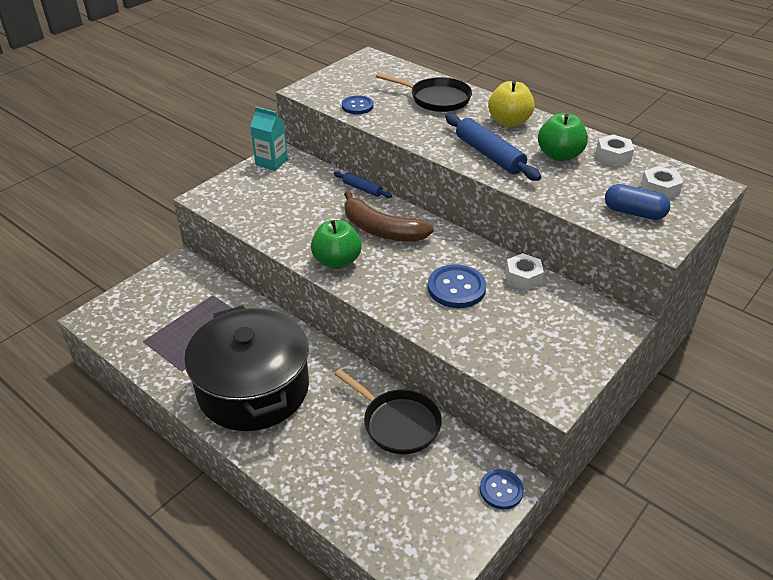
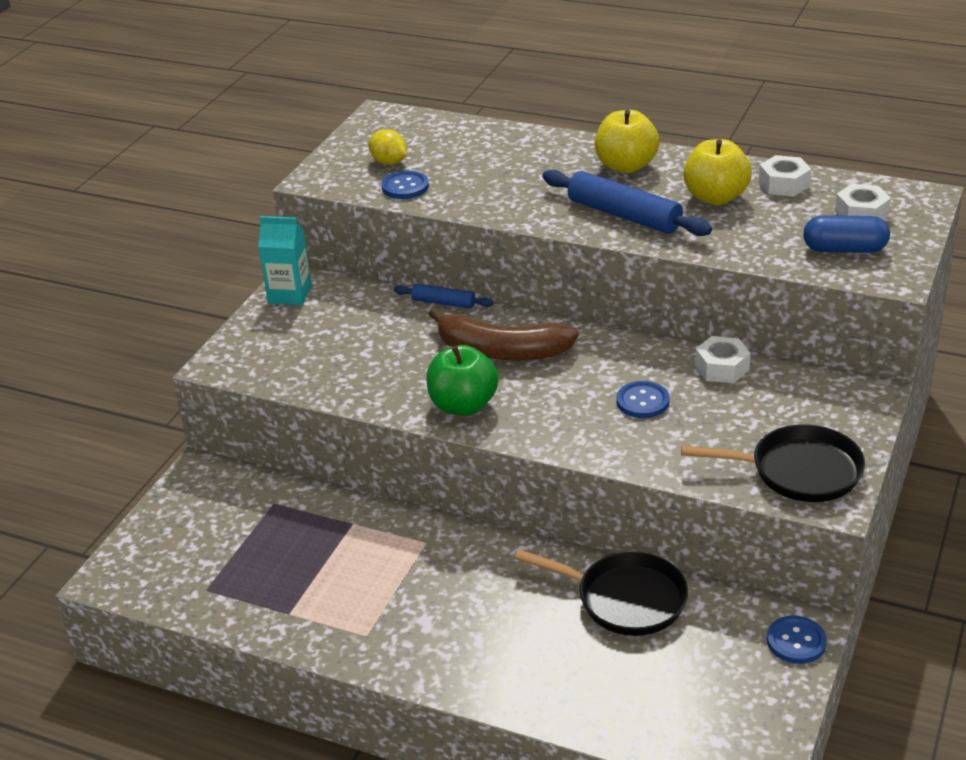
camera: 15 degrees left, 5 degrees down
black pot [184,305,309,431] -> none
black pan [376,73,472,112] -> black pan moved to [681,424,865,502]
blue button [428,264,486,308] -> blue button [617,381,670,418], size x0.65
green apple [538,113,588,161] -> yellow apple [684,139,752,205]
none -> yellow lemon [369,129,407,165]

